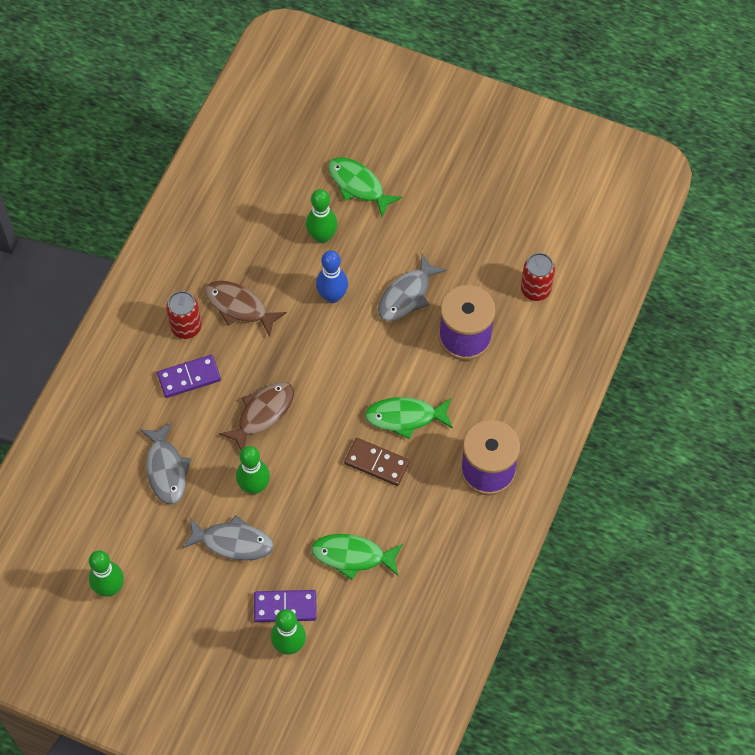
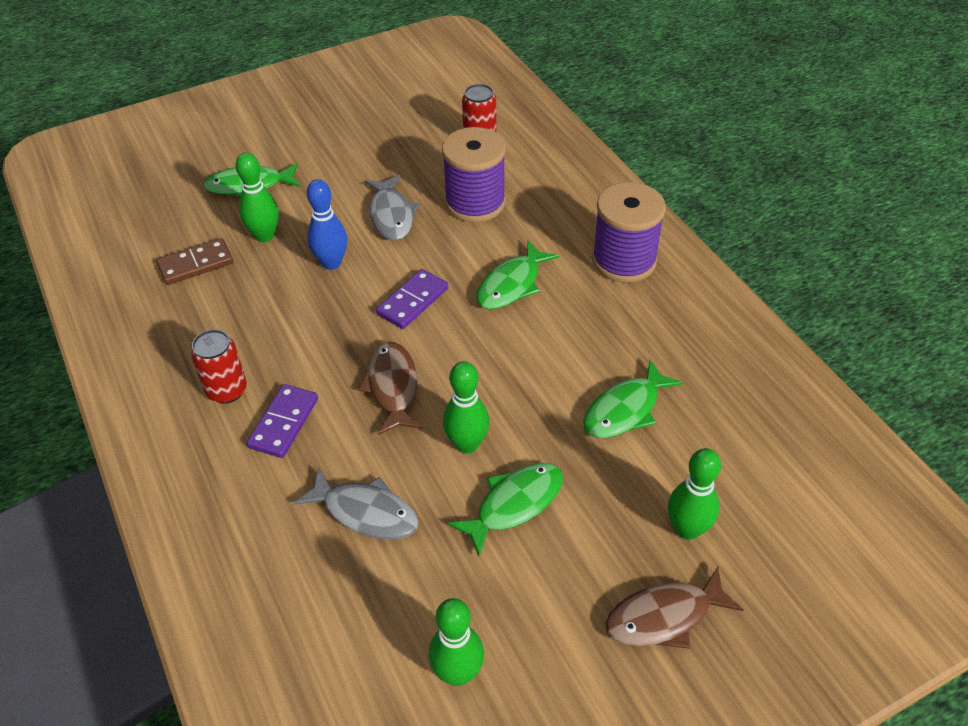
camera: 50 degrees left, 15 degrees down
grey fish [182,515,274,561] -> green fish [448,463,563,556]
brown fish [205,281,287,337] -> brown fish moved to [605,567,744,649]
purple domino [254,590,317,622] -> purple domino moved to [376,269,448,329]
brown domino [344,438,410,486] -> brown domino moved to [156,238,233,285]

